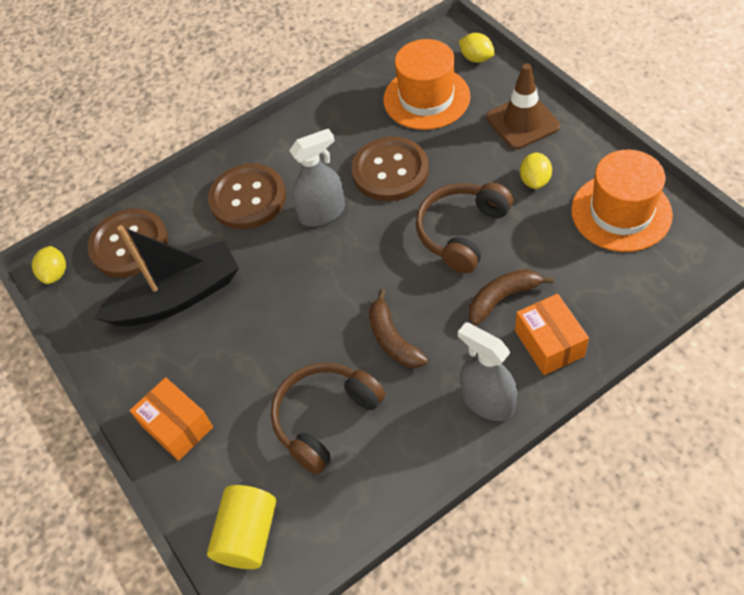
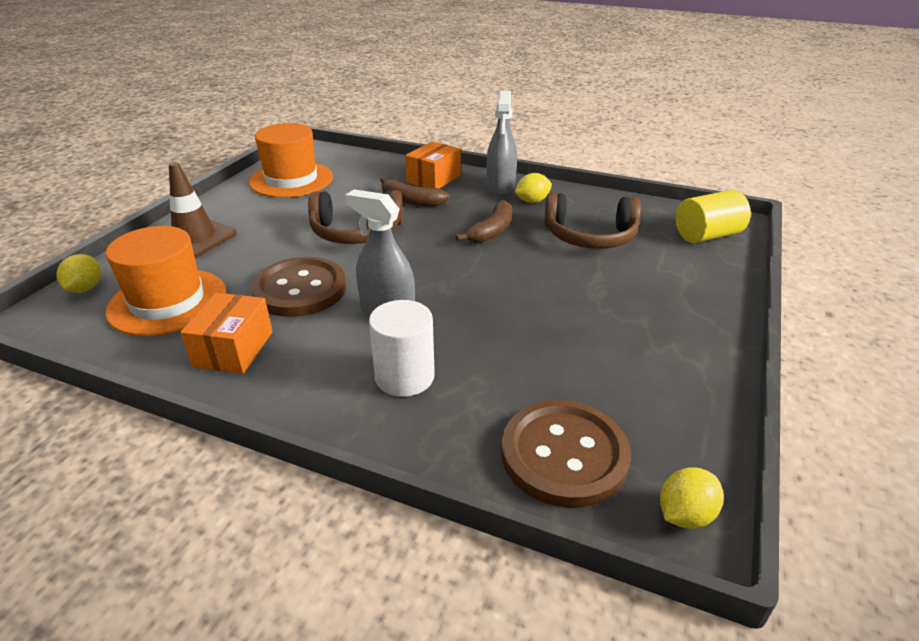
camera: 130 degrees left, 20 degrees down
black boat [94,225,239,326] -> none
orange box [130,377,213,461] -> orange box moved to [180,293,273,374]
brown button [208,164,286,229] -> white cylinder [369,300,435,397]
yellow lemon [520,152,552,189] -> yellow lemon moved to [514,173,552,203]

